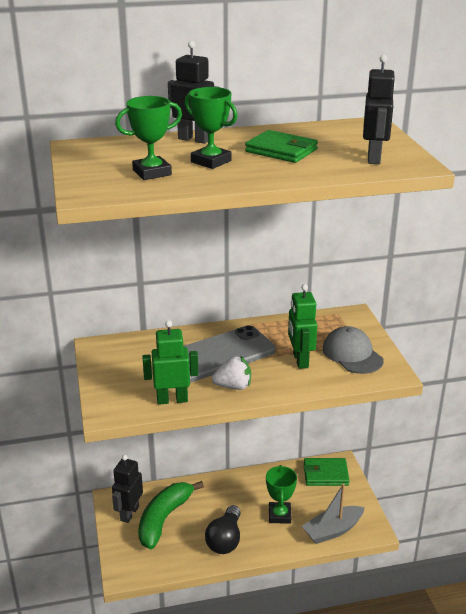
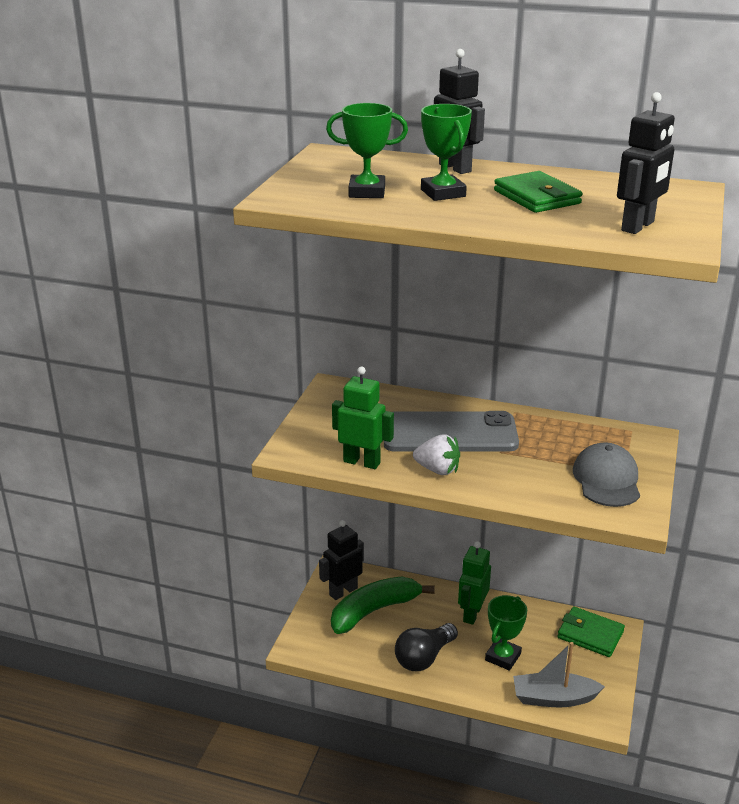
camera: 30 degrees right, 0 degrees up
green robot [288,284,317,369] -> green robot moved to [458,541,491,625]

